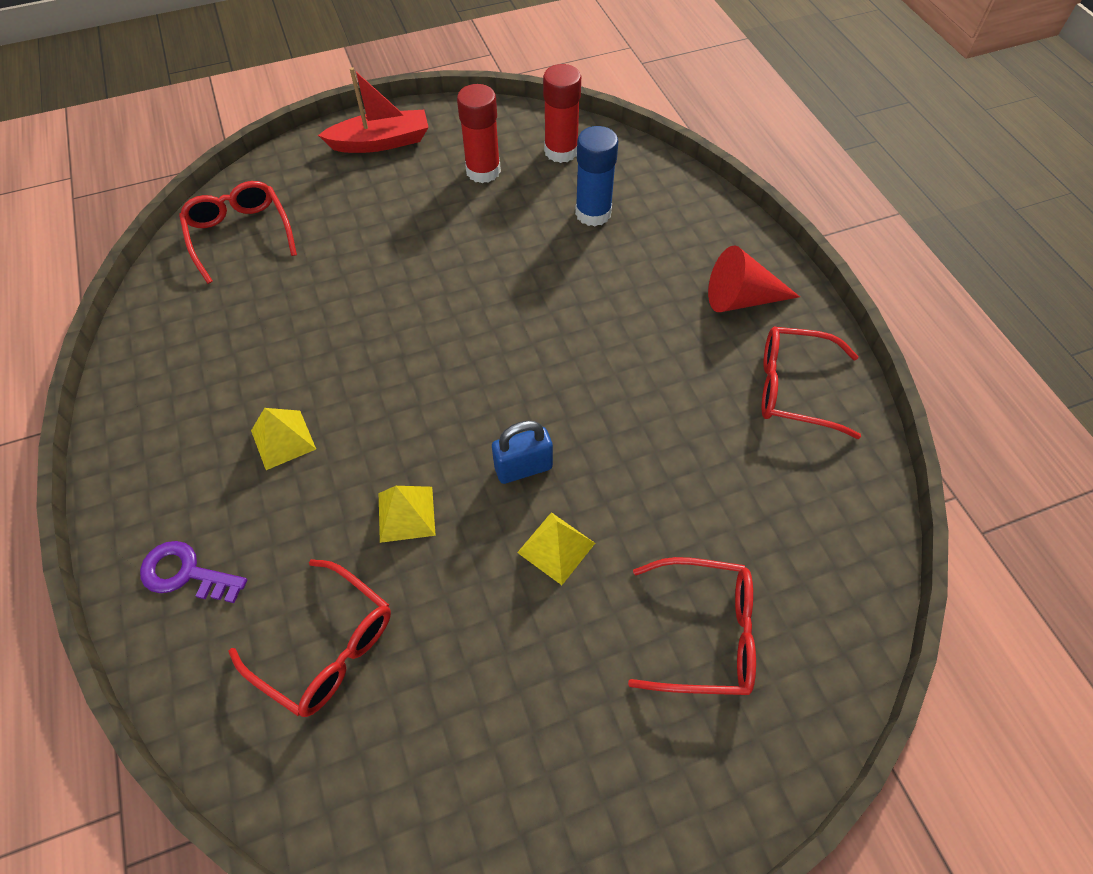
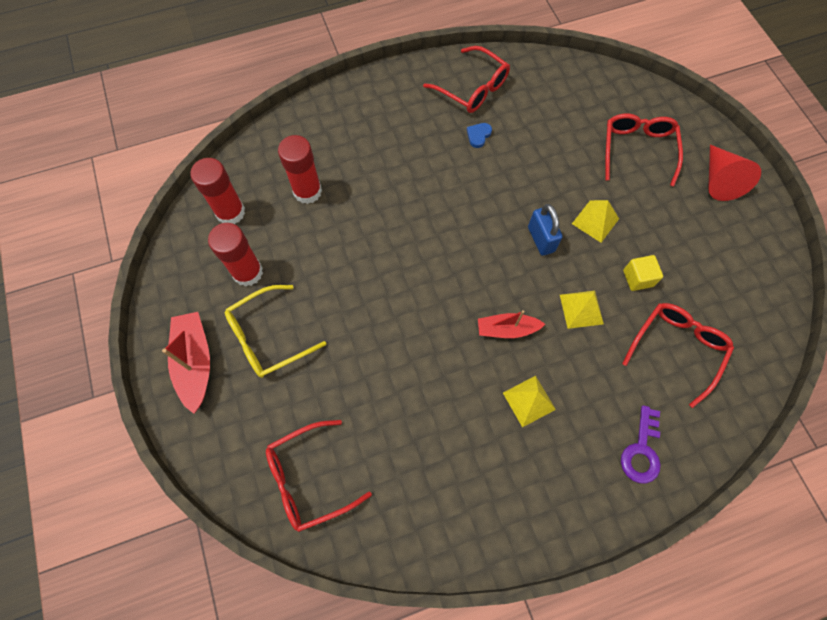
camera: 90 degrees left, 10 degrees up
blue glue stick [575,126,618,226] -> red glue stick [278,135,322,204]
red cone [708,245,800,312] -> red cone moved to [708,145,761,201]
red glasses [762,327,861,439] -> red glasses turned 60 degrees counterclockwise [423,46,510,113]
none -> yellow glasses [225,285,326,378]
none -> blue heart [467,123,492,148]
none -> red boat [478,310,545,338]
none -> yellow cube [623,255,663,291]

